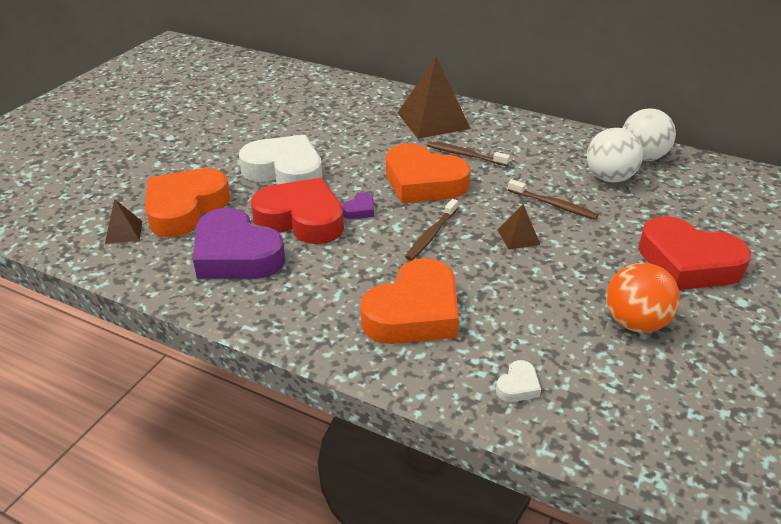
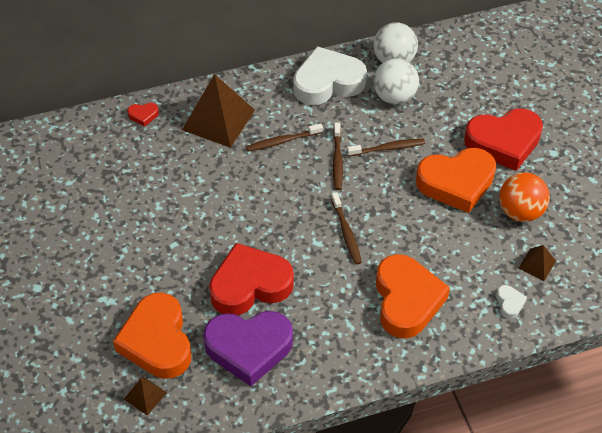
camera: 45 degrees left, 15 degrees up
white heart [239,135,323,184] -> white heart moved to [293,46,367,105]
purple heart [342,192,374,219] -> none
orange heart [386,144,470,203] -> orange heart moved to [416,148,496,213]
brown pyramid [498,204,540,250] -> brown pyramid moved to [518,245,556,281]
none -> red heart [127,103,159,127]
none -> brown toothbrush [333,122,343,190]

